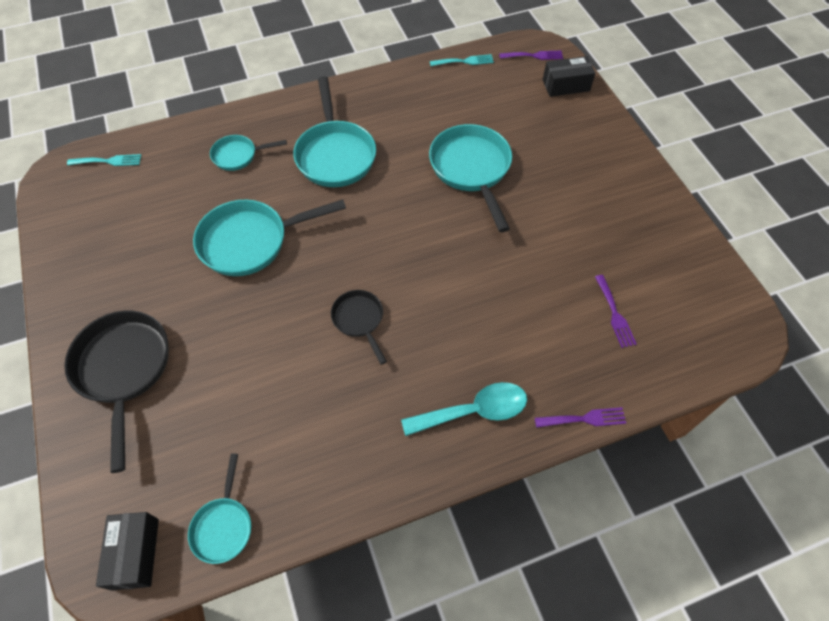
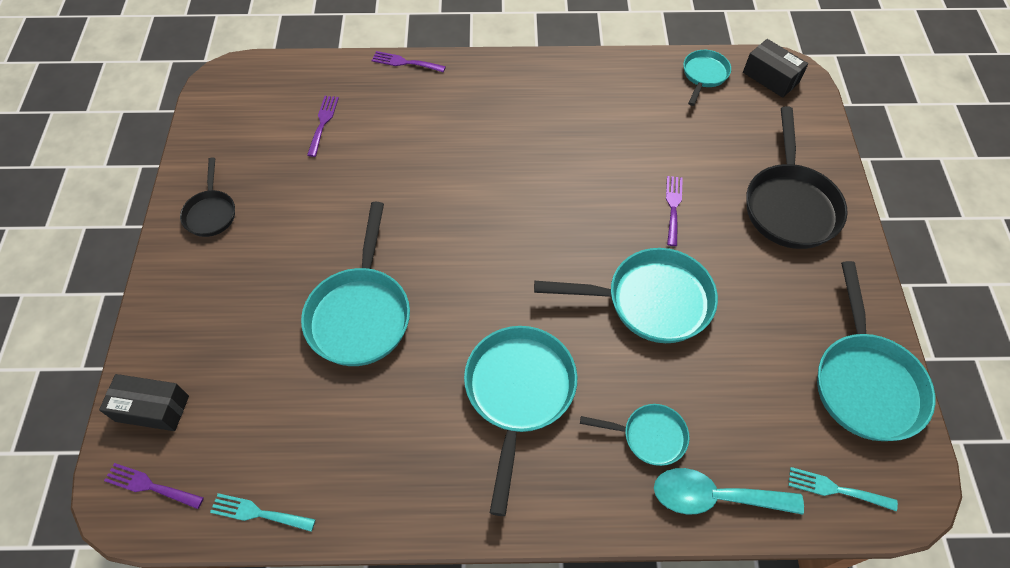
camera: 160 degrees left, 0 degrees up
black box [96,512,159,590] -> black box turned 60 degrees counterclockwise [743,39,808,98]
black pan [331,290,387,365] -> black pan moved to [180,157,235,237]
turquoise spoon [401,382,527,436] -> turquoise spoon moved to [654,468,804,515]
none -> purple fork [666,176,683,246]
none -> turquoise pan [817,261,936,441]

